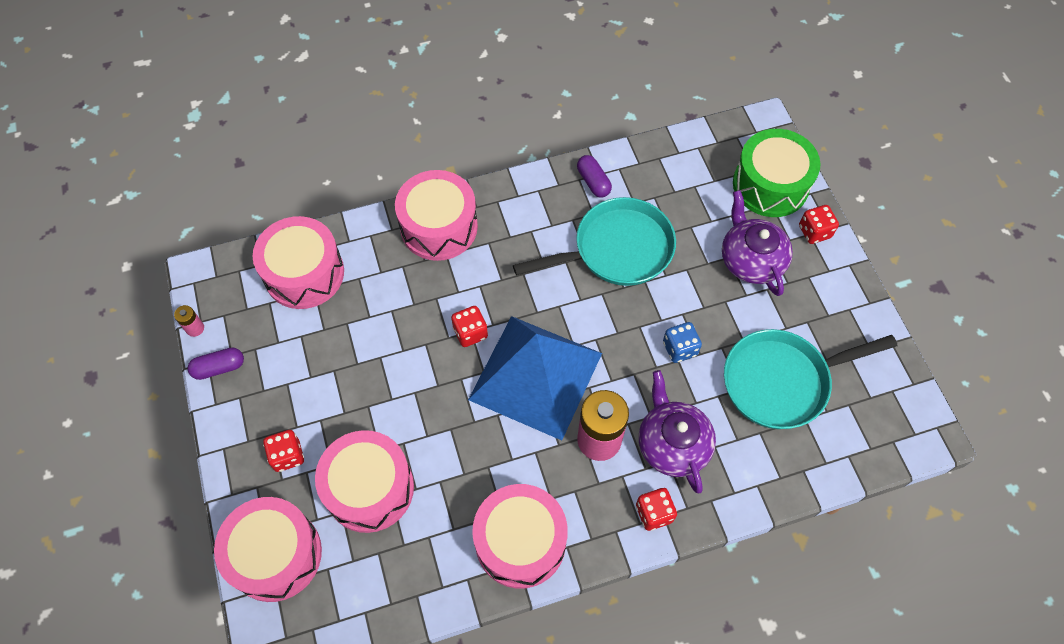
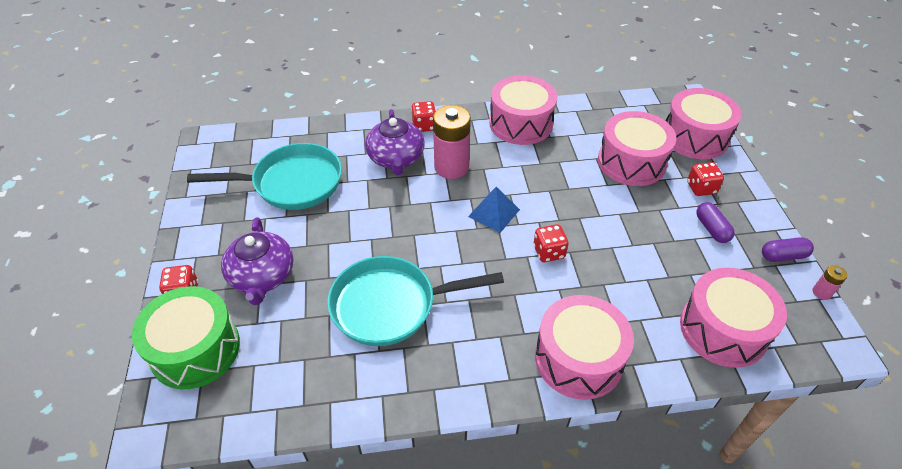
camera: 170 degrees left, 15 degrees down
blue pyramid [468,316,602,440] -> blue pyramid [468,187,520,233], size x0.43
purple capsule [577,155,612,198] -> purple capsule moved to [696,202,735,243]
blue dice [663,322,702,363] -> none

